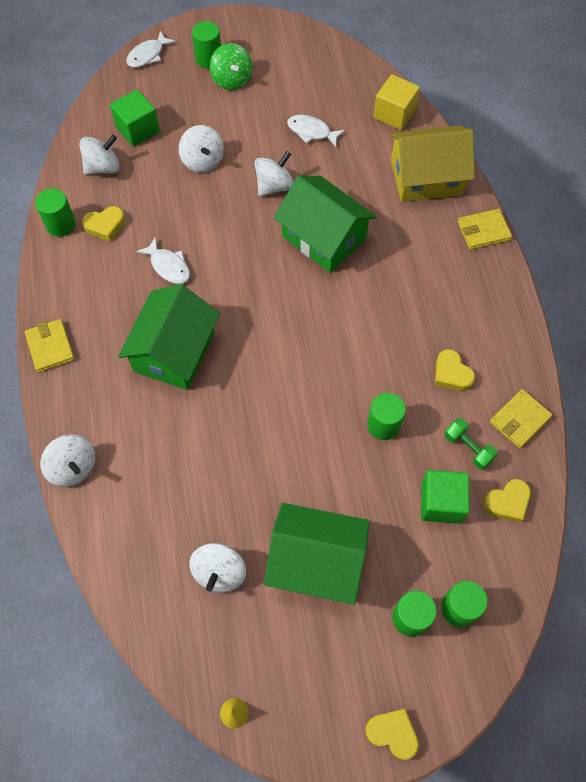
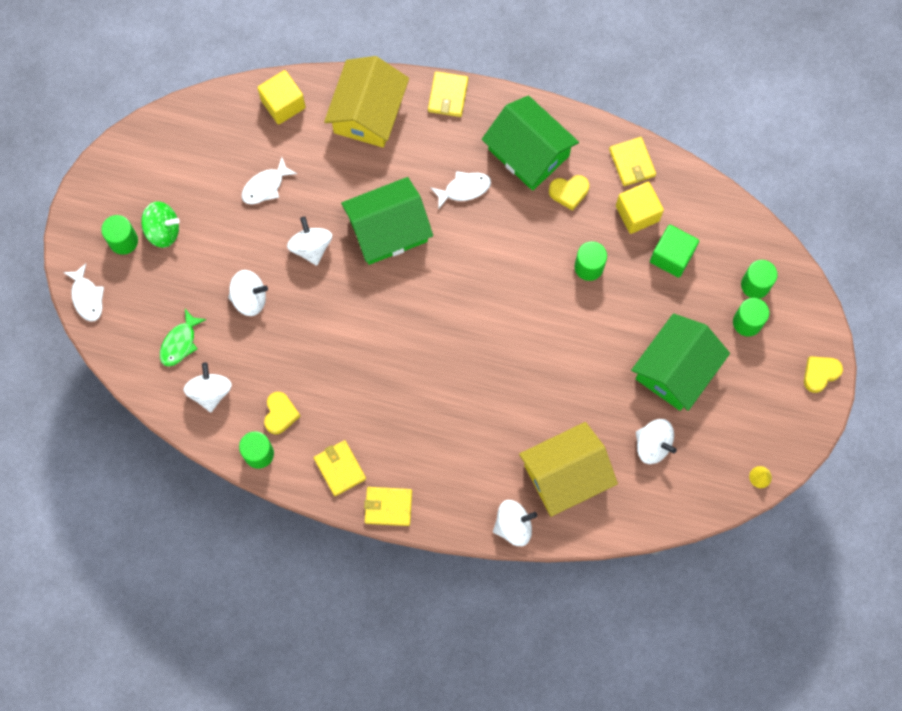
camera: 65 degrees left, 10 degrees up
green cube [110,90,160,146] -> green fish [160,309,206,367]
green house [118,284,220,390] -> green house moved to [482,95,579,191]
white fish [136,237,190,284] -> white fish moved to [430,171,491,210]
green dumbbell [444,418,498,470] -> yellow cube [616,182,664,234]
yellow heart [483,479,531,523] -> none
none -> yellow wallet [314,440,366,496]
none -> yellow house [519,422,618,517]

